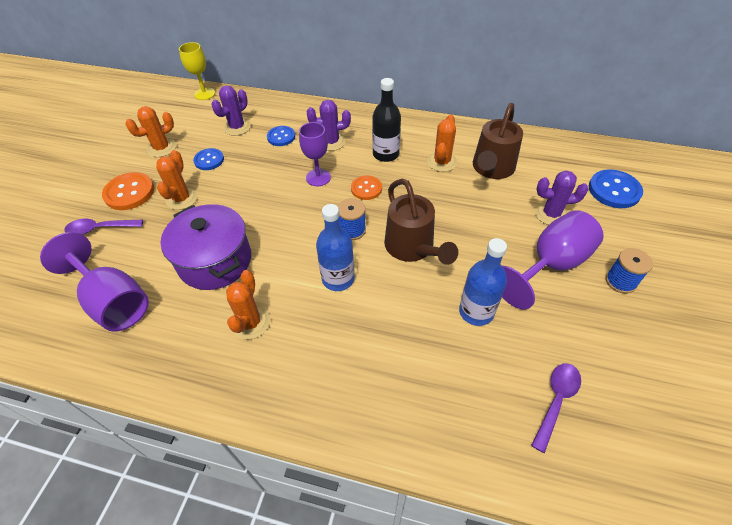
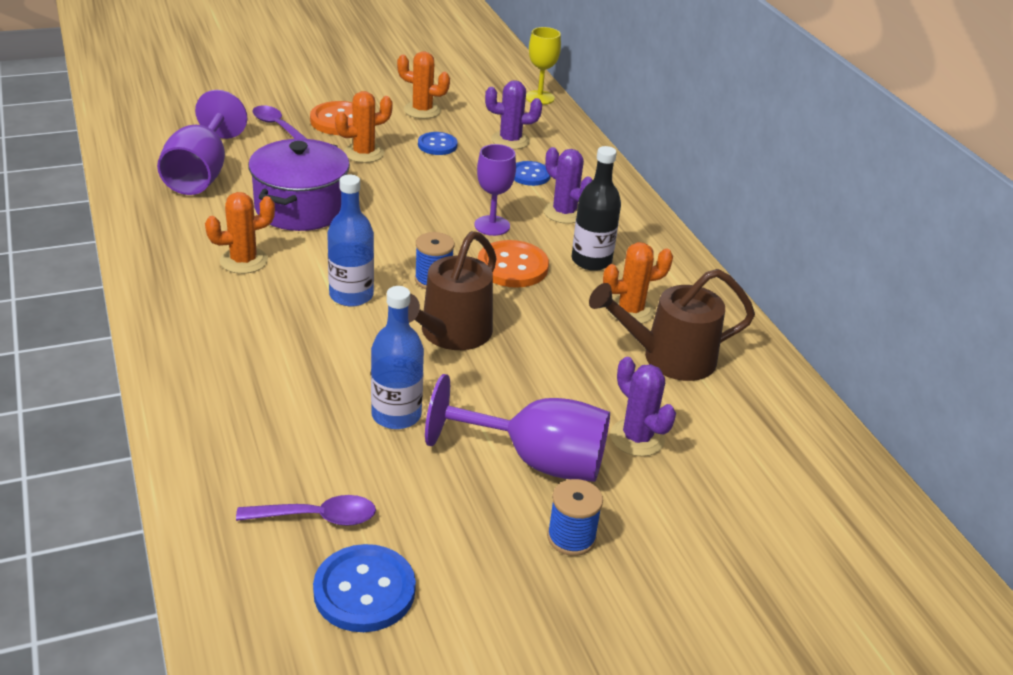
camera: 50 degrees right, 15 degrees down
orange button [351,175,382,200] -> orange button [478,240,549,288], size x1.55
blue button [589,169,643,208] -> blue button moved to [313,544,416,632]

